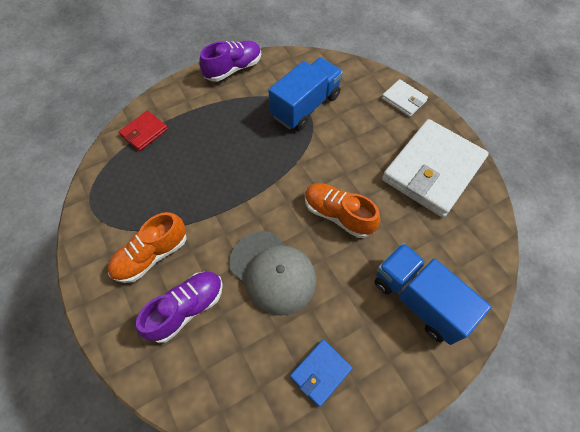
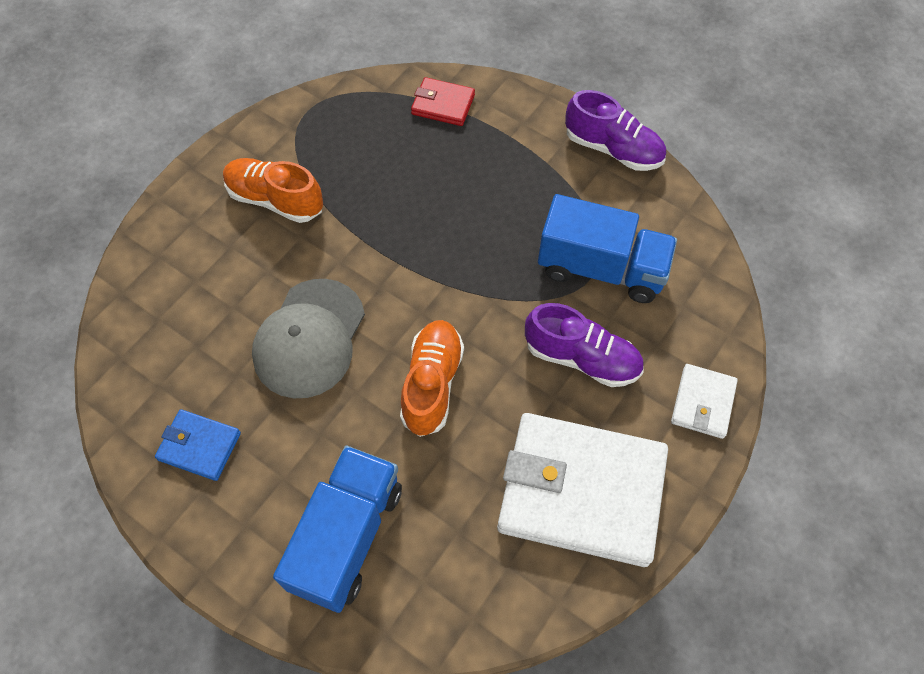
camera: 65 degrees right, 0 degrees up
purple shoe [136,272,223,343] -> purple shoe moved to [525,303,644,387]

